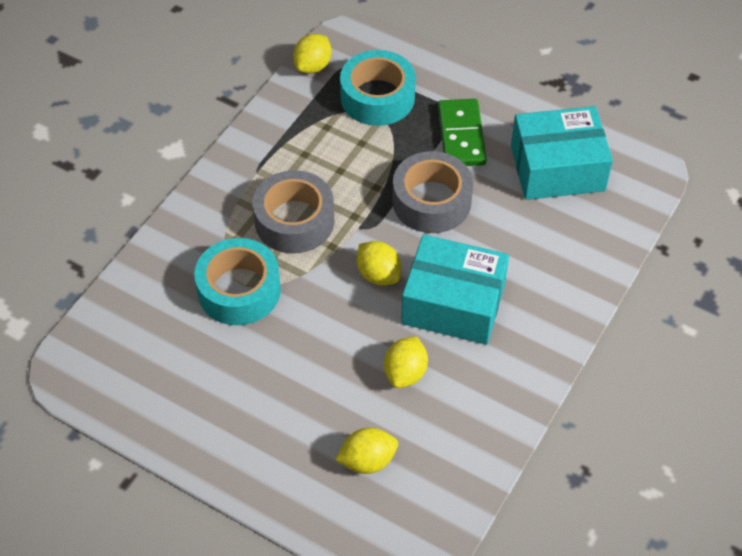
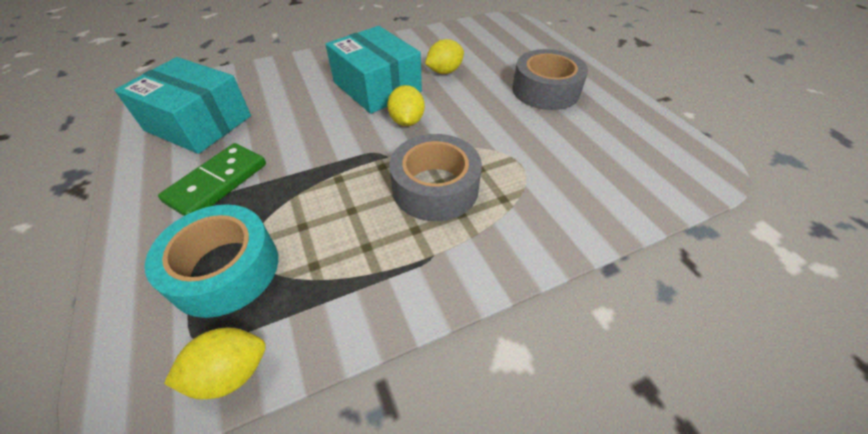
camera: 145 degrees left, 5 degrees down
turquoise tape [194,238,281,325] -> none
yellow lemon [335,428,398,474] -> none
grey tape [392,151,473,233] -> grey tape moved to [512,49,588,110]

